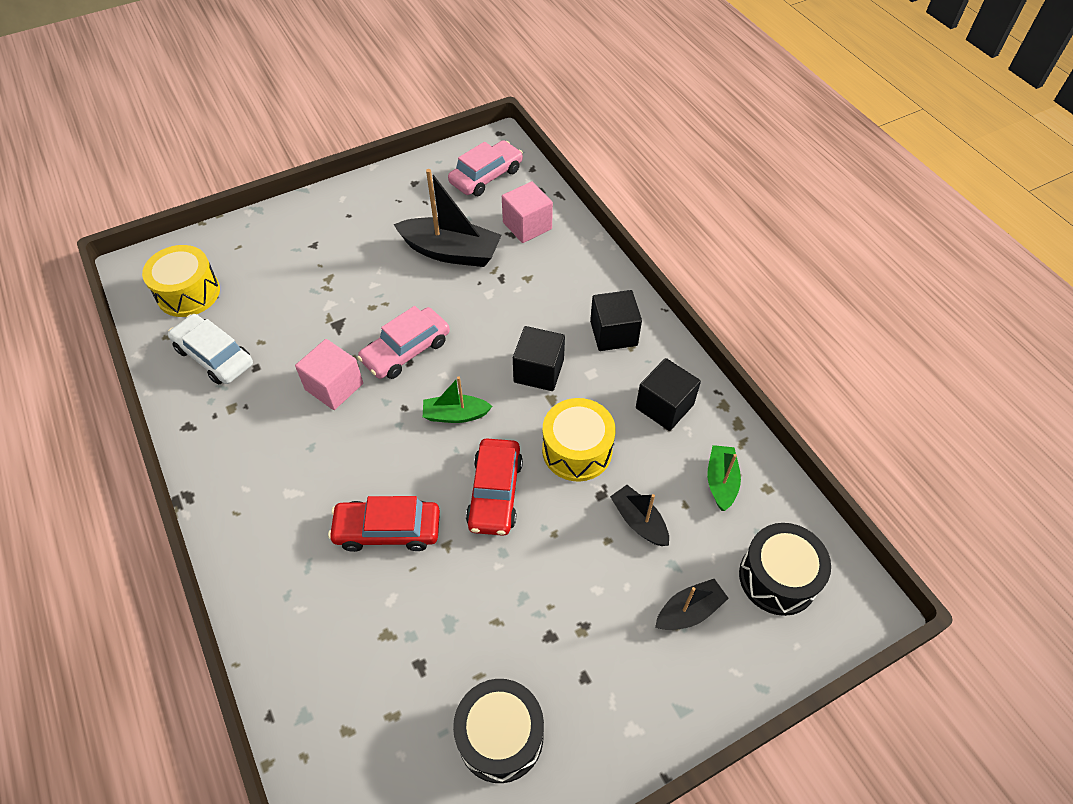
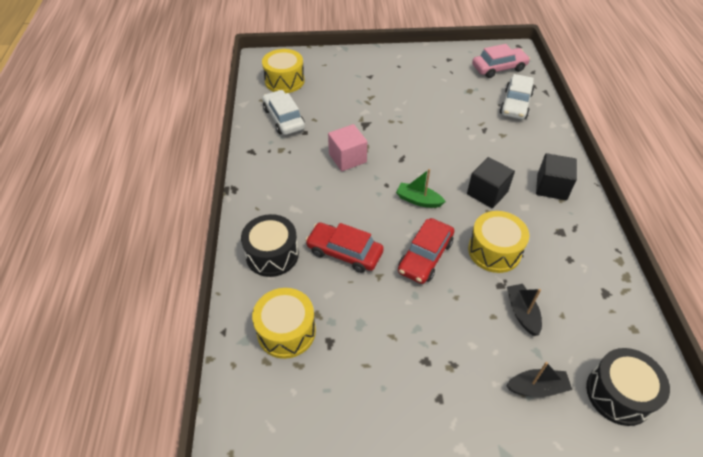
camera: 25 degrees right, 5 degrees down
pink car [357,306,450,379] -> none
black boat [393,169,502,267] -> none
black drum [453,679,544,783] -> black drum moved to [241,214,299,277]
pink cube [502,182,553,243] -> white car [500,74,534,119]
black cube [636,358,701,431] -> none
green boat [707,445,741,511] -> none
none -> yellow drum [252,288,316,359]

